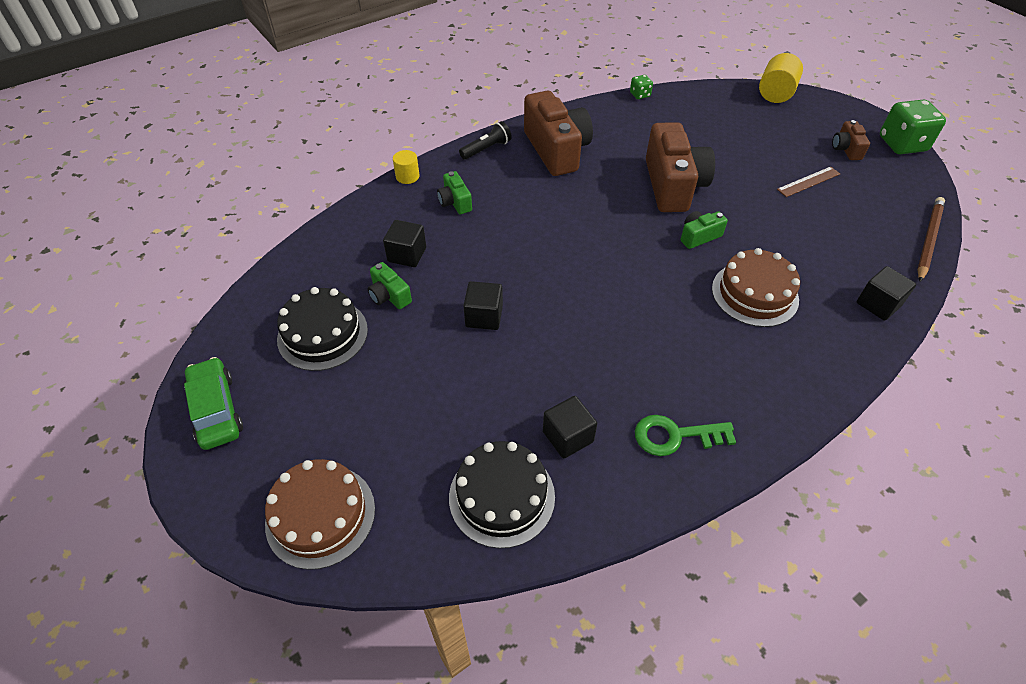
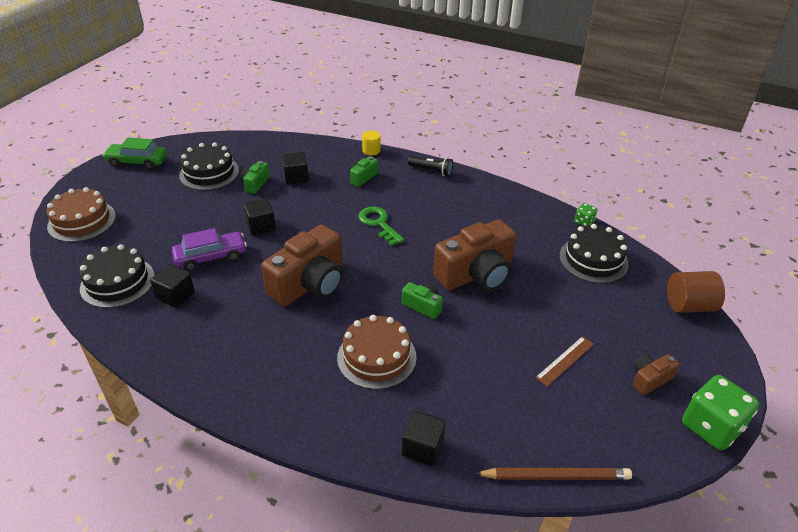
camera: 60 degrees right, 10 degrees down
green car [184,357,243,450] -> green car turned 120 degrees counterclockwise [102,138,167,170]
brown camera [524,91,593,176] -> brown camera moved to [261,224,343,306]
green key [635,415,736,456] -> green key moved to [358,206,404,246]
yellow cylinder [759,53,803,103] -> brown cylinder [667,271,725,313]
brown ruler [777,167,840,197] -> brown ruler turned 75 degrees counterclockwise [535,336,594,387]
none -> purple car [172,228,247,271]
none -> black cake [559,224,629,283]

